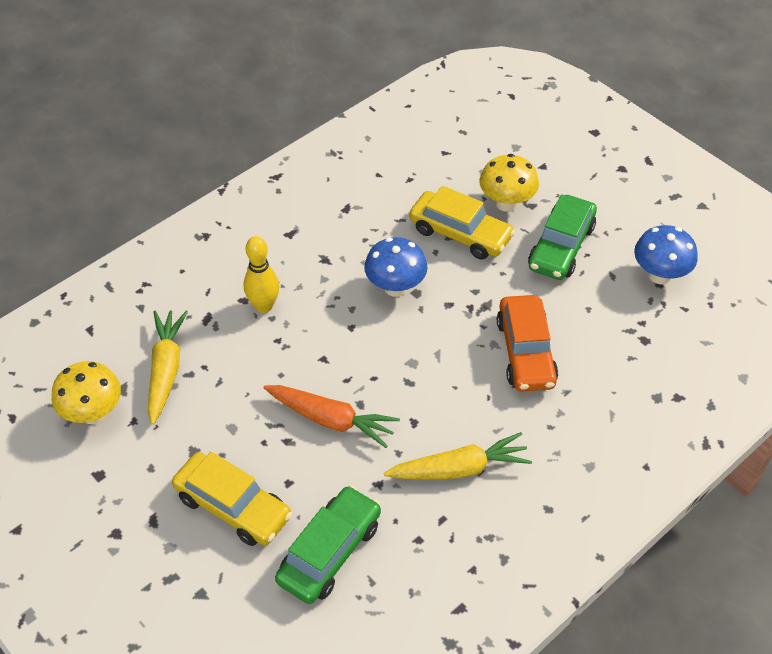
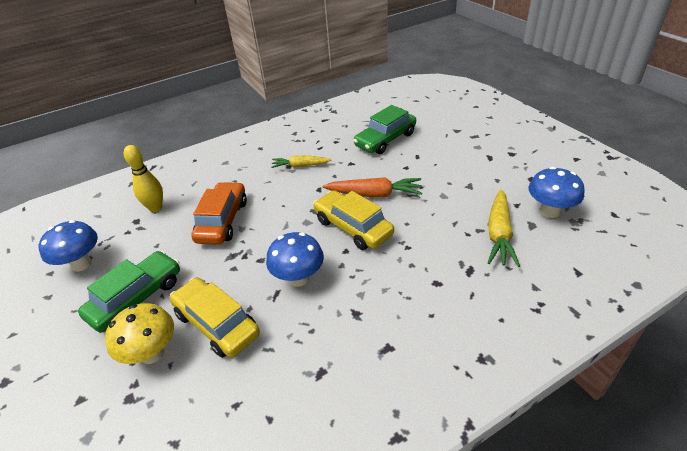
camera: 165 degrees left, 10 degrees down
yellow mushroom [51,361,121,424] -> blue mushroom [529,167,585,218]
yellow car [172,452,292,546] -> yellow car moved to [313,190,394,250]
yellow bowling pin [244,236,279,313] -> yellow bowling pin moved to [124,145,163,212]
orange carrot [264,385,400,448] -> orange carrot turned 150 degrees clockwise [323,177,422,197]
yellow carrot [384,432,532,480] -> yellow carrot [271,155,332,168], size x0.67

